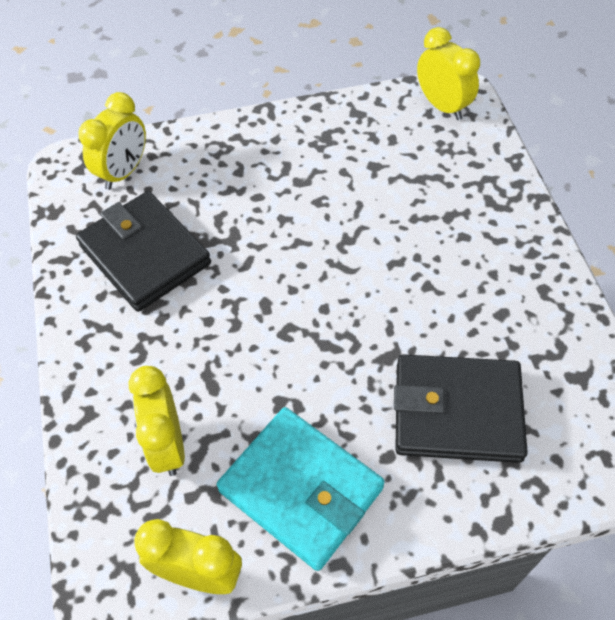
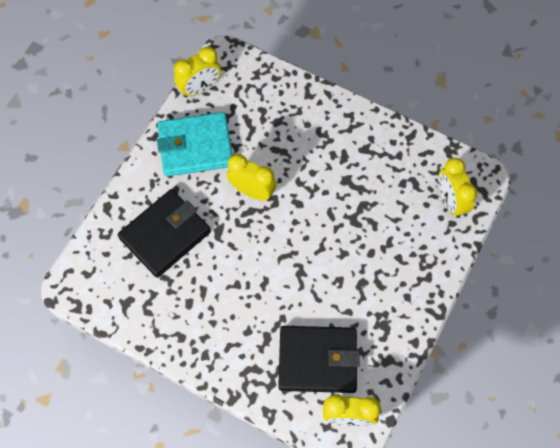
camera: 130 degrees right, 10 degrees up
black wallet [76,191,211,312] -> black wallet moved to [278,326,360,393]
yellow clock [128,366,185,476] -> yellow clock moved to [227,154,277,201]

